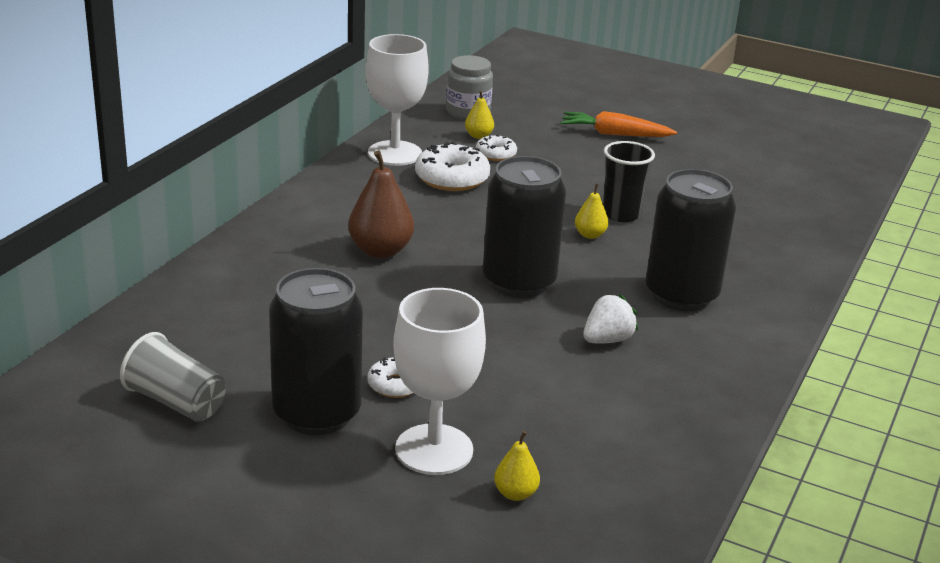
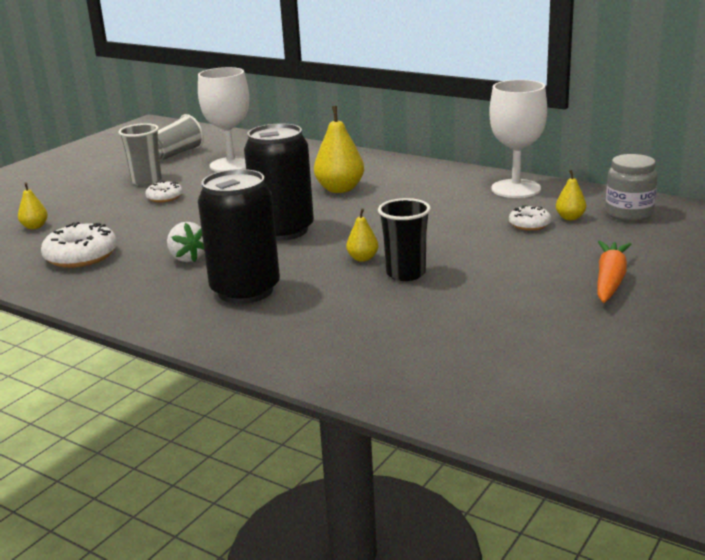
camera: 100 degrees right, 5 degrees down
black can [269,268,363,435] -> grey cup [118,123,162,186]
brown pear [348,151,414,258] -> yellow pear [314,106,364,193]
white goblet [393,288,486,475] -> white goblet moved to [198,67,249,172]
white donut [415,142,490,191] -> white donut moved to [41,222,117,268]

